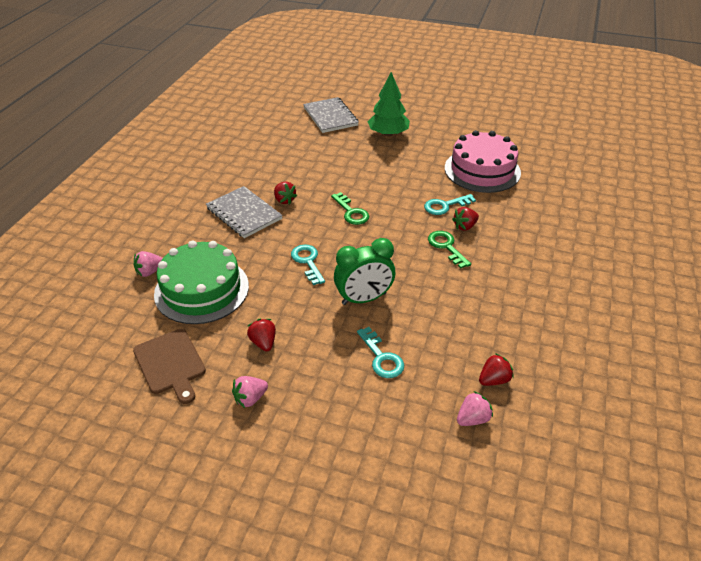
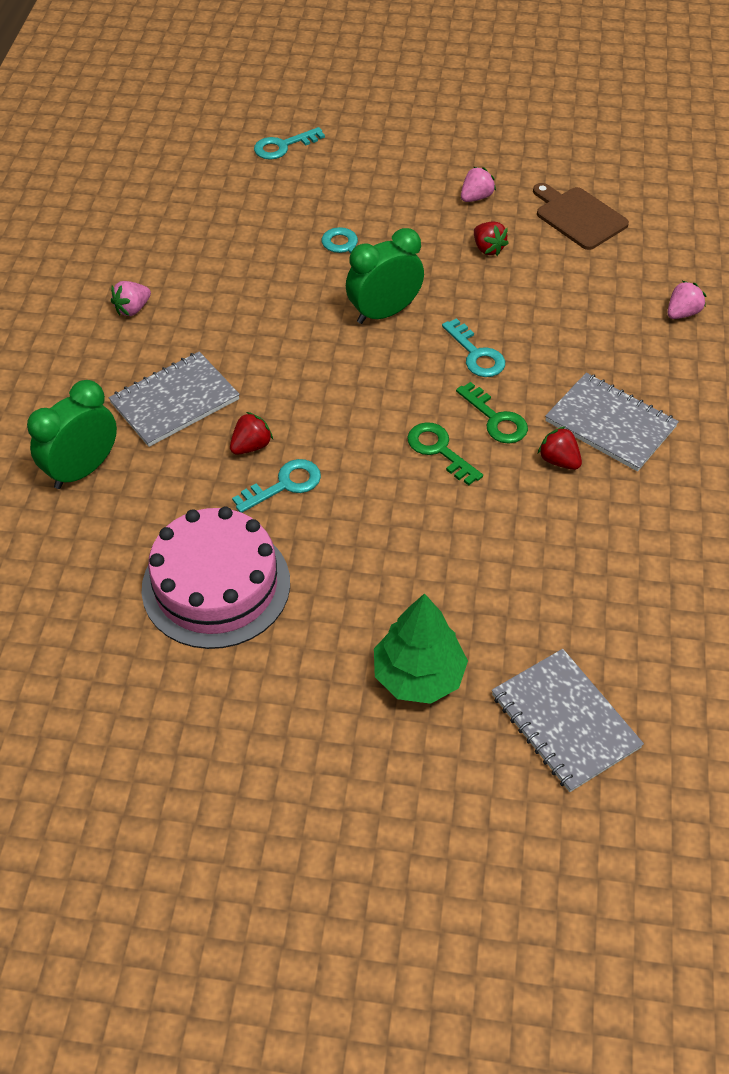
camera: 170 degrees right, 10 degrees up
green cake [154,240,249,324] -> none
green key [428,231,471,269] -> green key moved to [456,382,528,444]
pink strawberry [457,391,493,426] -> pink strawberry moved to [111,281,151,316]
red strawberry [479,353,514,386] -> none
none -> green clock [27,380,117,489]
none -> grey notebook [109,351,240,447]
none -> turquoise key [254,127,325,160]

